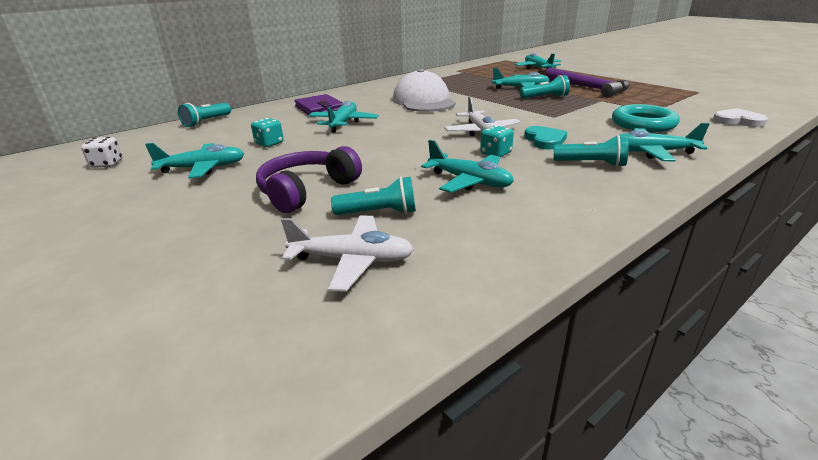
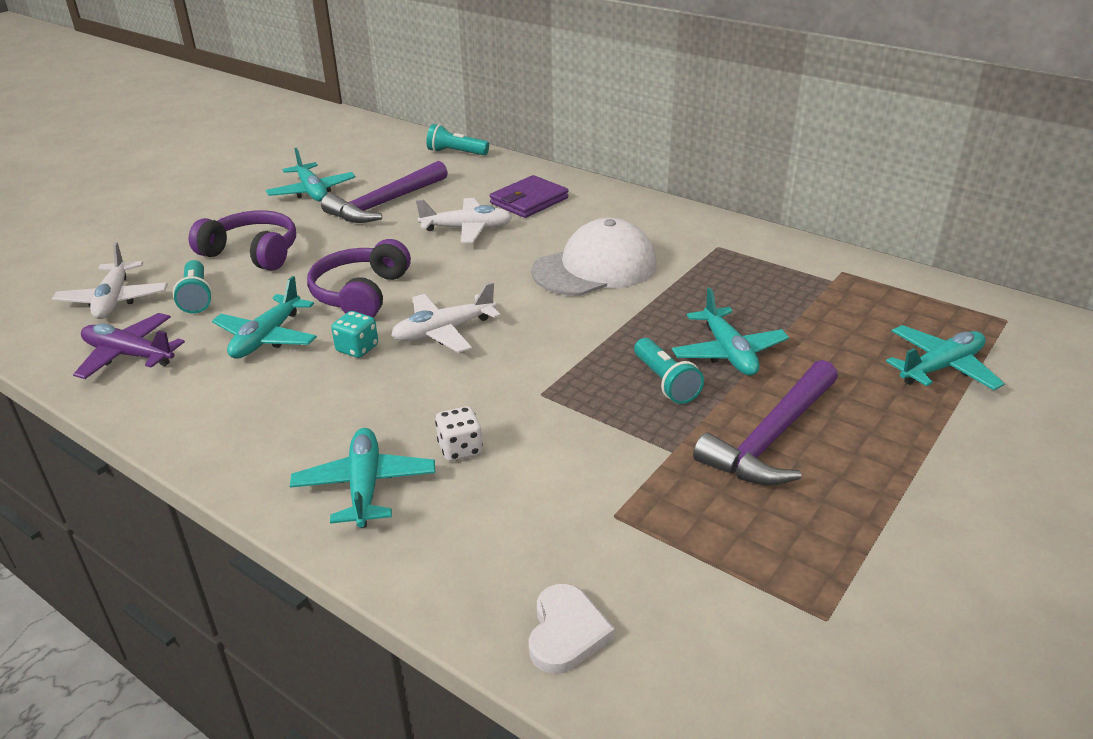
camera: 75 degrees right, 5 degrees up
white dice [81,137,122,168] -> white dice moved to [435,406,483,461]
turquoise dice [251,118,284,147] -> purple hammer [321,161,448,223]
turquoise plane [308,101,379,133] -> white plane [416,198,512,243]
turquoise heart [524,126,567,149] -> none
turquoise flashlight [554,135,629,167] -> none
turquoise ring [612,104,679,132] -> none
none -> purple plane [73,313,185,379]
none -> purple headphones [307,239,411,317]

